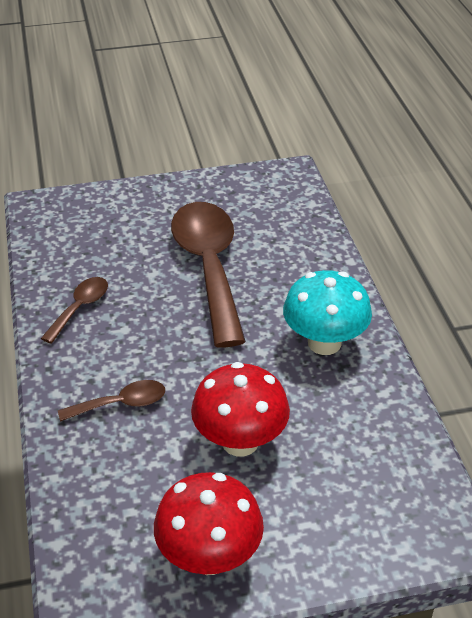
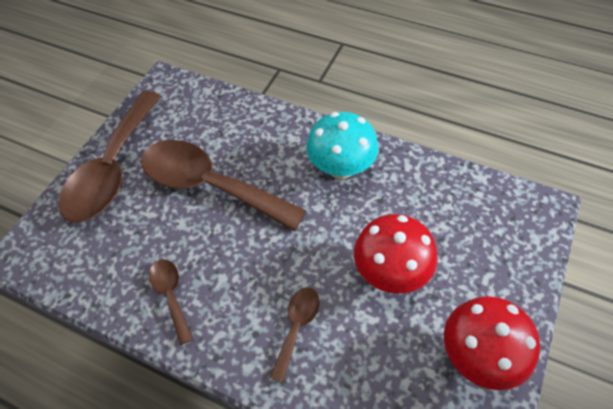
camera: 50 degrees left, 15 degrees up
none -> brown spoon [59,91,161,223]

